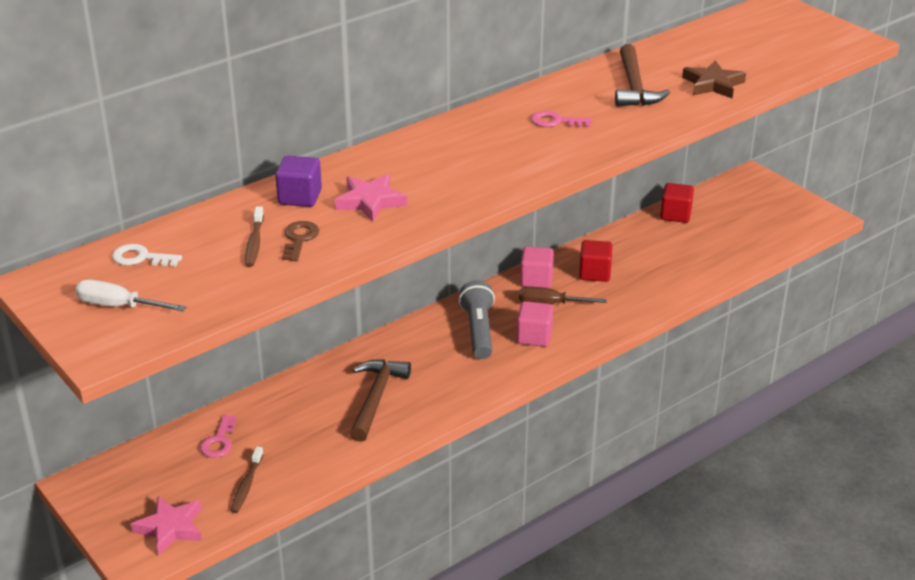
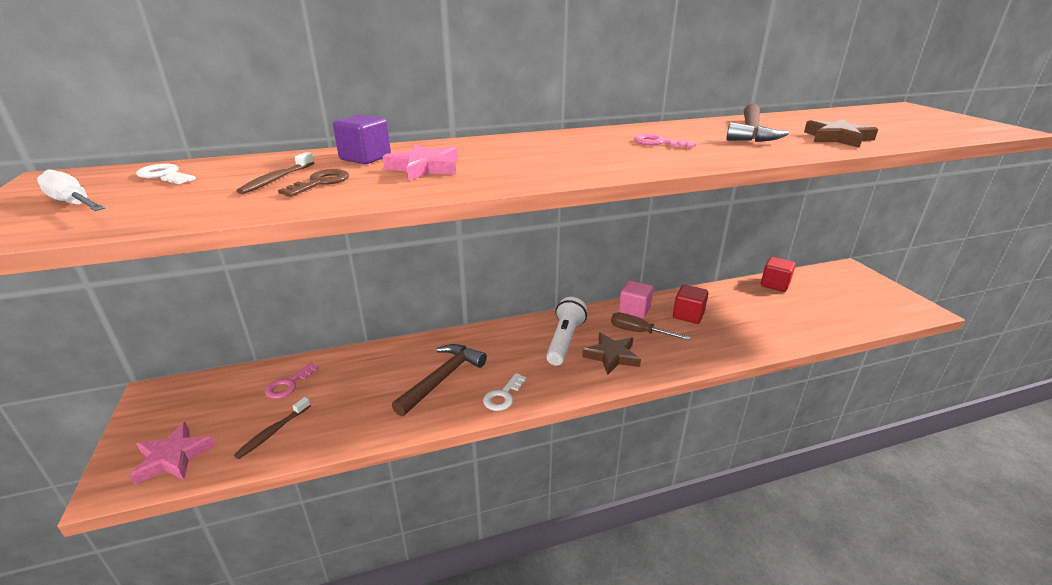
camera: 20 degrees right, 5 degrees down
grey flashlight [459,280,495,359] -> white flashlight [546,297,587,366]
pink cube [517,301,553,347] -> brown star [582,332,641,375]
none -> white key [483,373,527,411]

